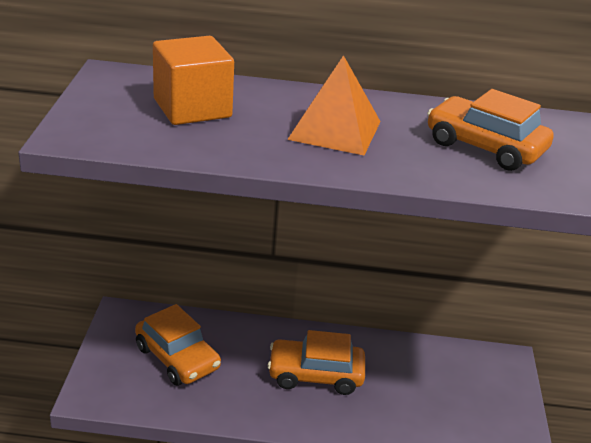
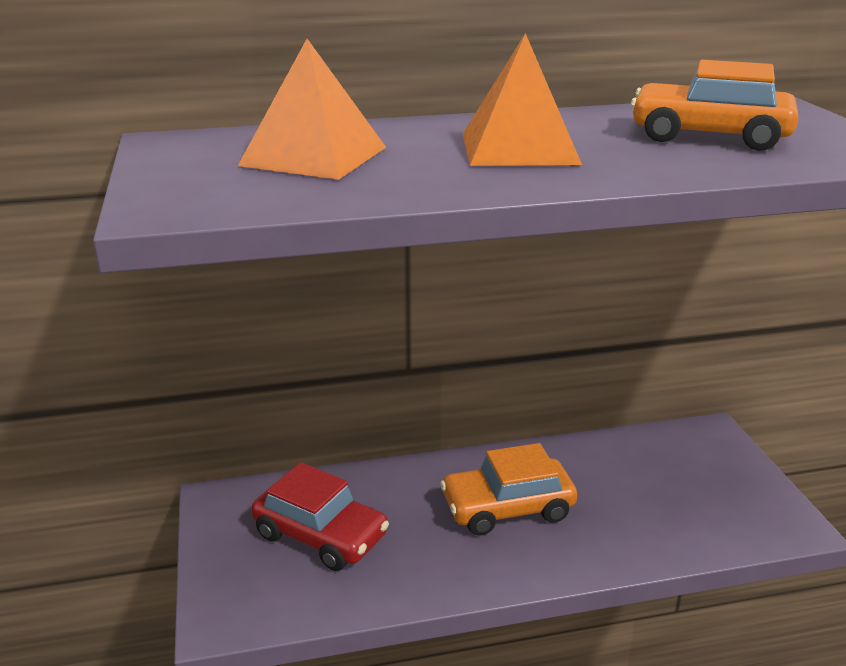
camera: 15 degrees left, 5 degrees down
orange car [135,304,221,386] -> red car [251,462,389,571]
orange cube [153,36,234,125] -> orange pyramid [238,39,386,180]

